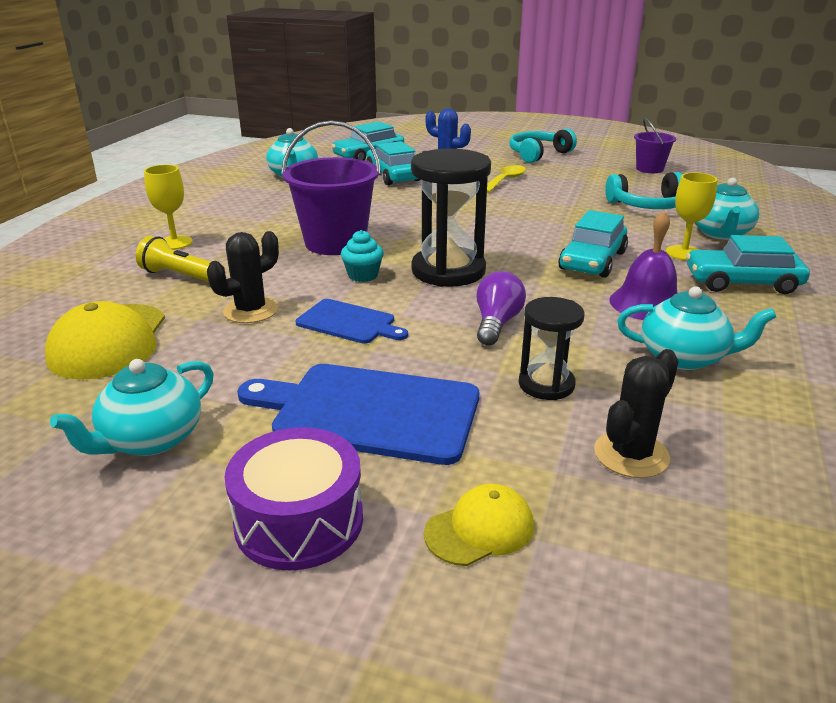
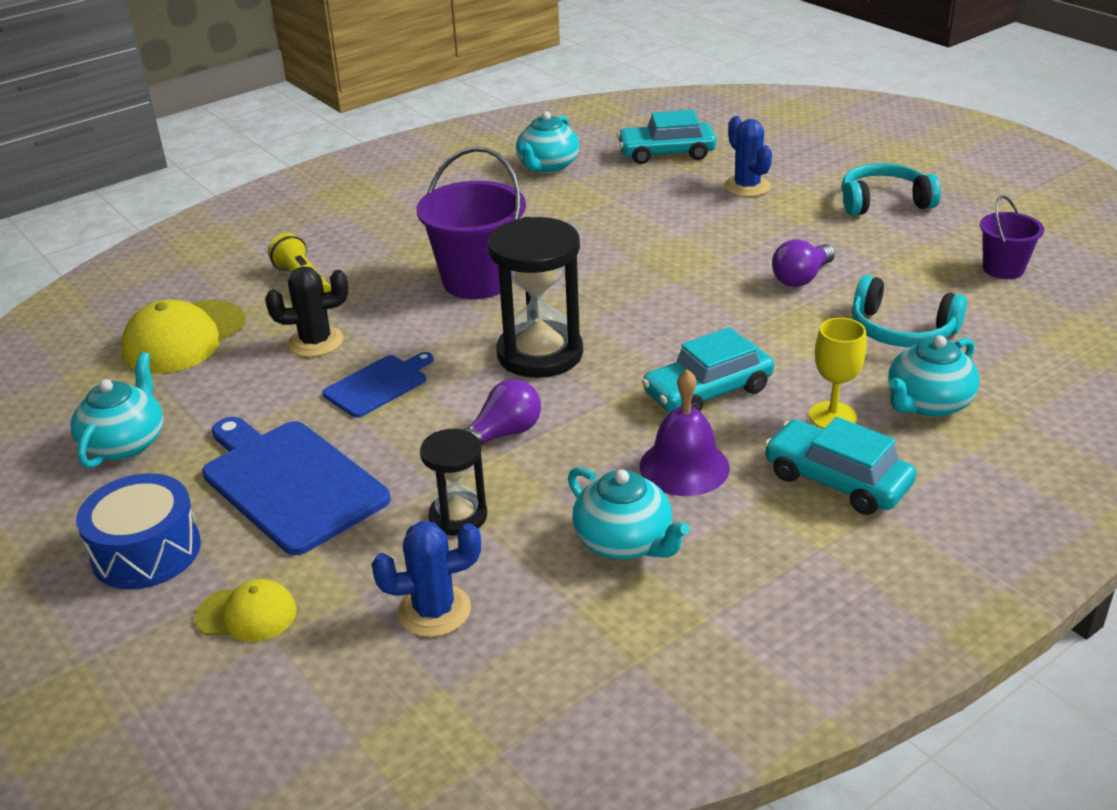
camera: 35 degrees right, 5 degrees up
turquoise teapot [50,359,214,456] -> turquoise teapot turned 120 degrees clockwise [71,352,163,468]
yellow goblet [144,165,193,250] -> none
purple drum [225,427,363,571] -> blue drum [76,473,201,589]
blue cutting board [296,299,408,344] -> blue cutting board turned 105 degrees counterclockwise [322,352,434,418]
turquoise cupcake [341,230,384,282] -> none
turquoise car [366,141,421,185] -> none
yellow spoon [487,165,526,193] -> none
black cactus [594,349,679,478] -> blue cactus [372,521,481,637]
none -> purple light bulb [772,239,835,287]

